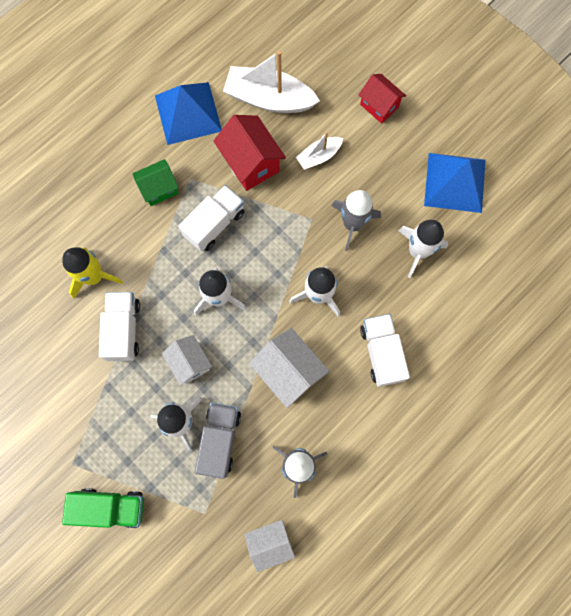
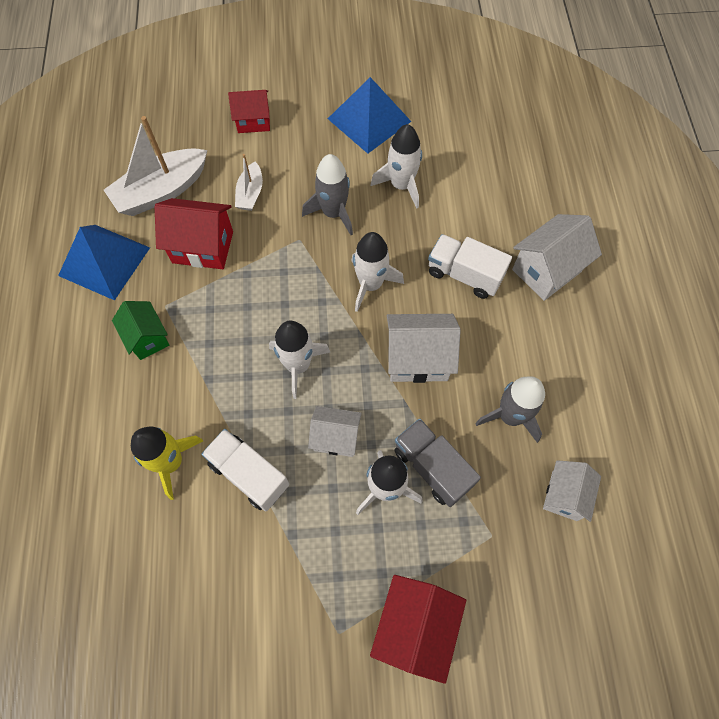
camera: 50 degrees left, 10 degrees down
green truck [62,488,144,528] -> red house [370,575,466,684]
green house [132,159,179,206] -> green house turned 45 degrees counterclockwise [112,301,169,360]
white truck [178,185,245,252] -> none
none -> white house [512,214,602,301]

